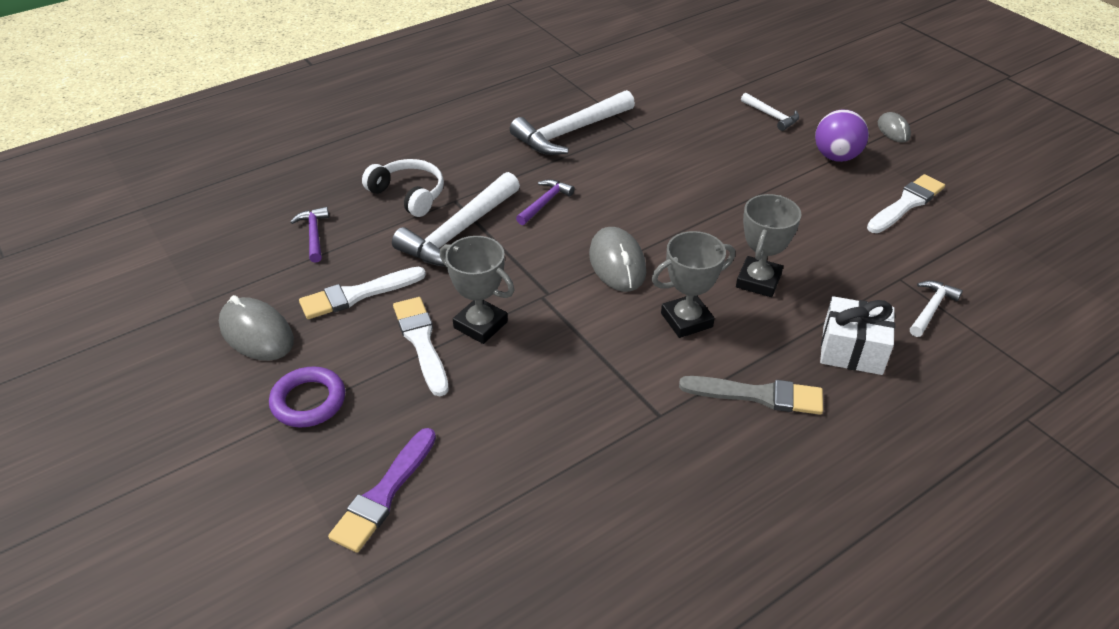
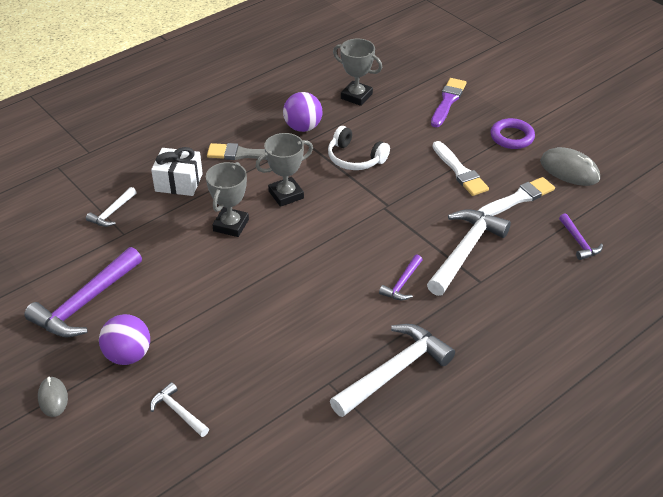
camera: 175 degrees right, 0 degrees up
white headphones [362,159,444,217] -> white headphones moved to [328,126,390,170]
grey trophy [440,236,514,344] -> grey trophy moved to [333,39,382,106]
grey mouse [589,227,646,292] -> none
white brush [867,174,945,233] -> purple hammer [24,247,142,338]
none -> purple ball [283,92,322,132]

